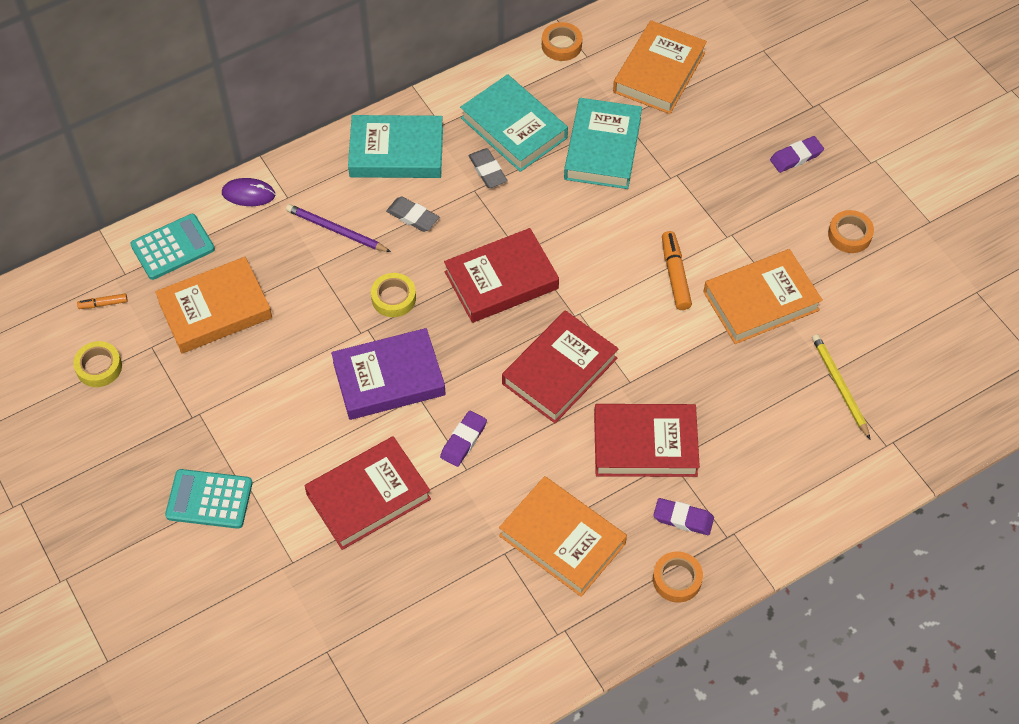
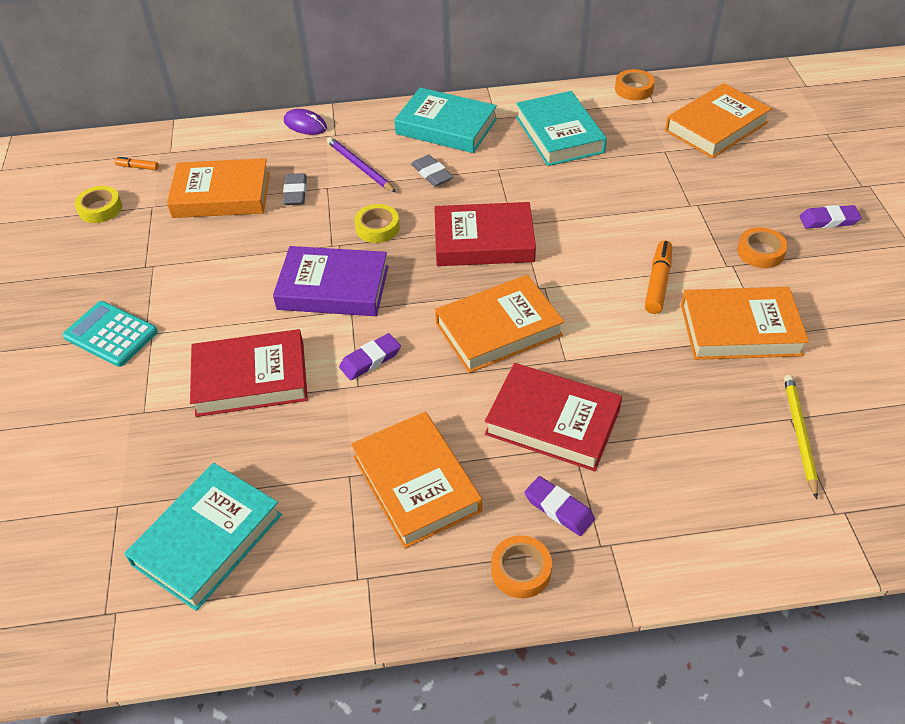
camera: 25 degrees right, 10 degrees down
turquoise calculator [130,214,215,280] -> none
grey eraser [469,148,507,188] -> grey eraser moved to [283,173,307,205]
red book [502,310,619,423] -> orange book [435,275,564,373]
turquoise book [564,98,642,189] -> turquoise book moved to [124,463,282,611]
orange tape [828,210,874,253] -> orange tape moved to [737,227,788,268]

